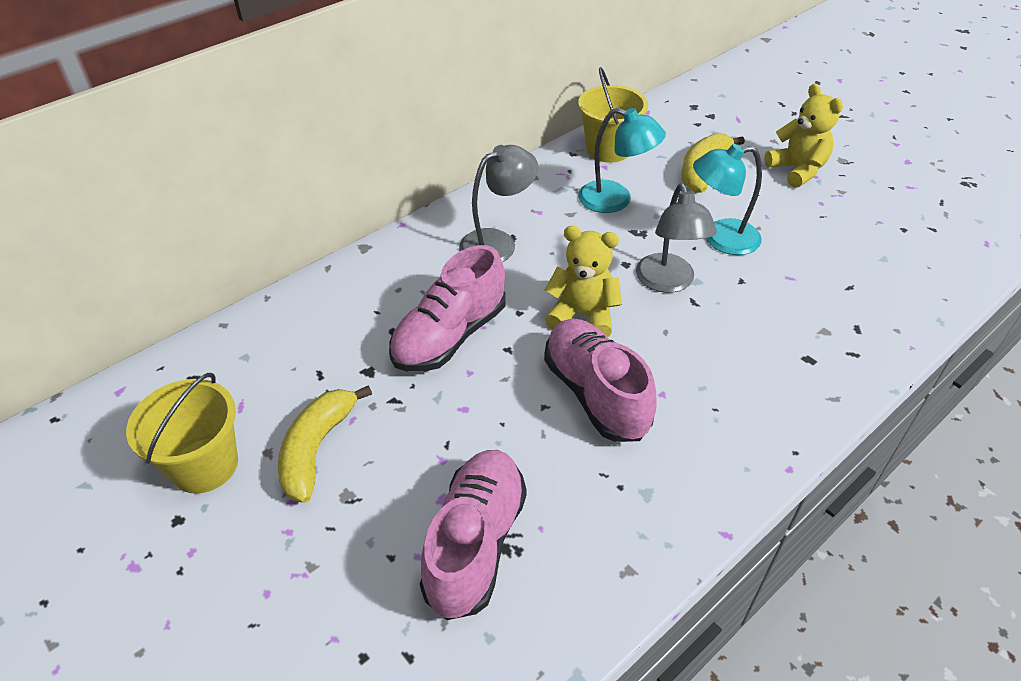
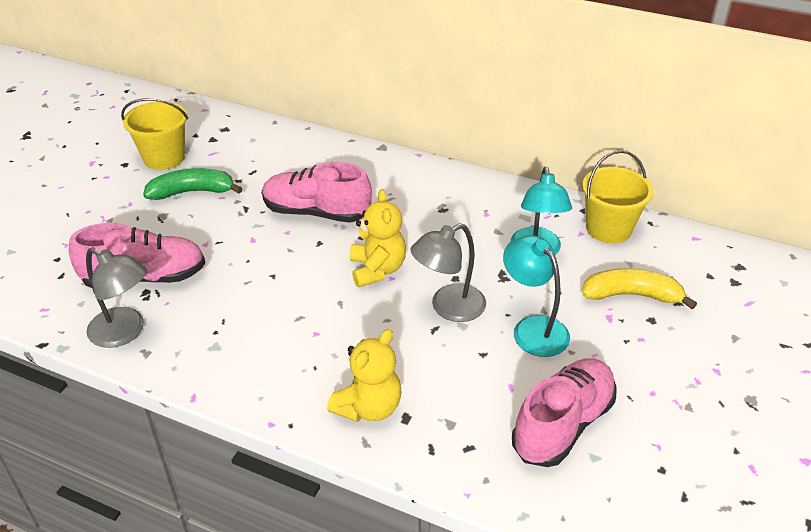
camera: 65 degrees right, 5 degrees down
yellow banana [278,385,372,503] -> green banana [143,168,243,200]
grey lamp [459,145,538,262] -> grey lamp moved to [86,247,147,348]
pink shoe [544,319,657,442] -> pink shoe moved to [512,358,617,467]
yellow teddy bear [764,84,843,188] -> yellow teddy bear moved to [327,329,402,422]

